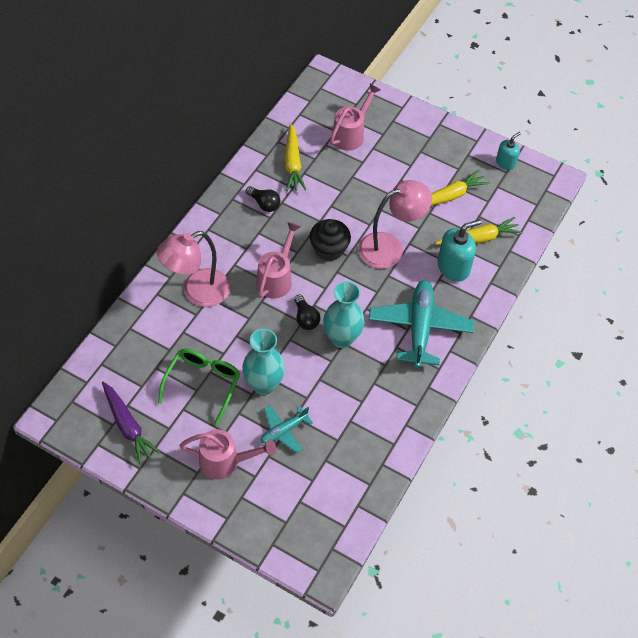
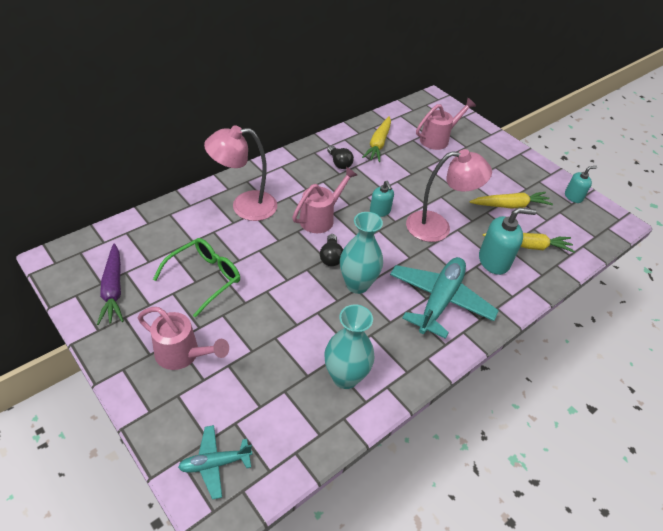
camera: 20 degrees right, 10 degrees down
turquoise vase [242,329,285,395] -> turquoise vase moved to [324,304,374,389]
turquoise plane [261,405,313,453] -> turquoise plane moved to [178,425,252,500]
black cupcake [310,219,351,261] -> turquoise soap dispenser [370,181,394,217]

